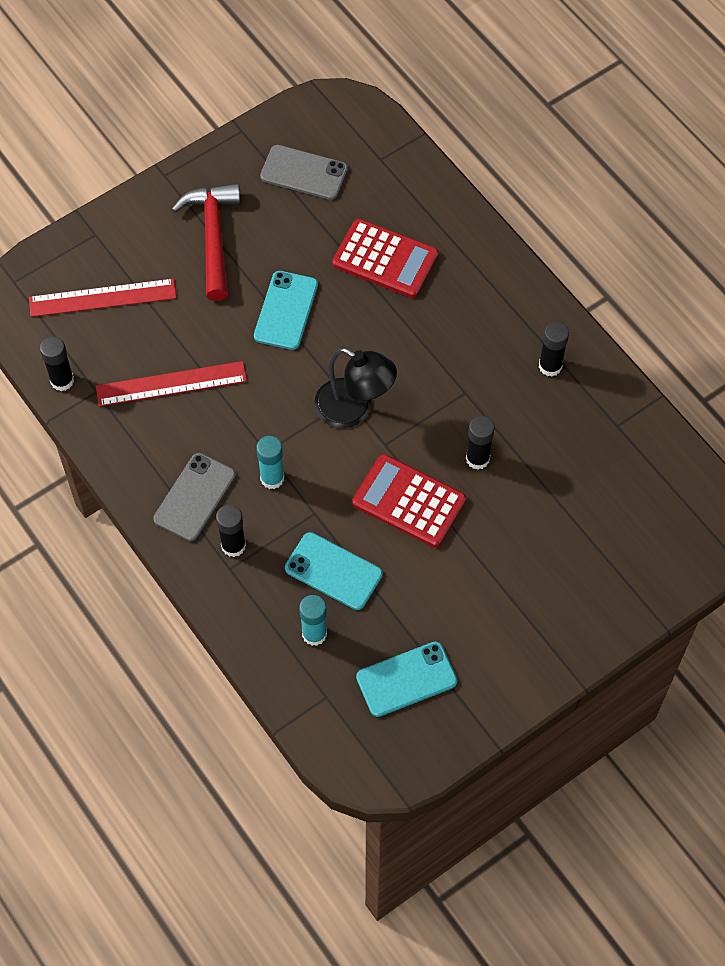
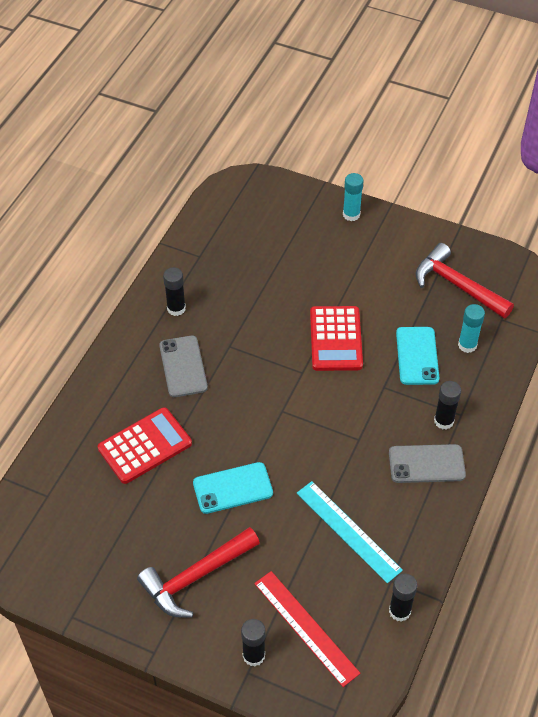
camera: 120 degrees left, 10 degrees down
red ruler [96,361,247,407] -> turquoise ruler [297,481,403,583]
turquoise glue stick [256,436,284,489] -> turquoise glue stick moved to [343,173,364,221]
grey phone [260,145,348,200] -> grey phone moved to [159,336,208,397]
black lamp [314,348,397,428] -> none
red calculator [332,219,439,298] -> red calculator turned 60 degrees clockwise [98,407,192,484]
turquoise phone [356,642,457,717] -> red hammer [416,243,514,318]
black glue stick [466,416,495,470] -> black glue stick moved to [241,619,265,666]

